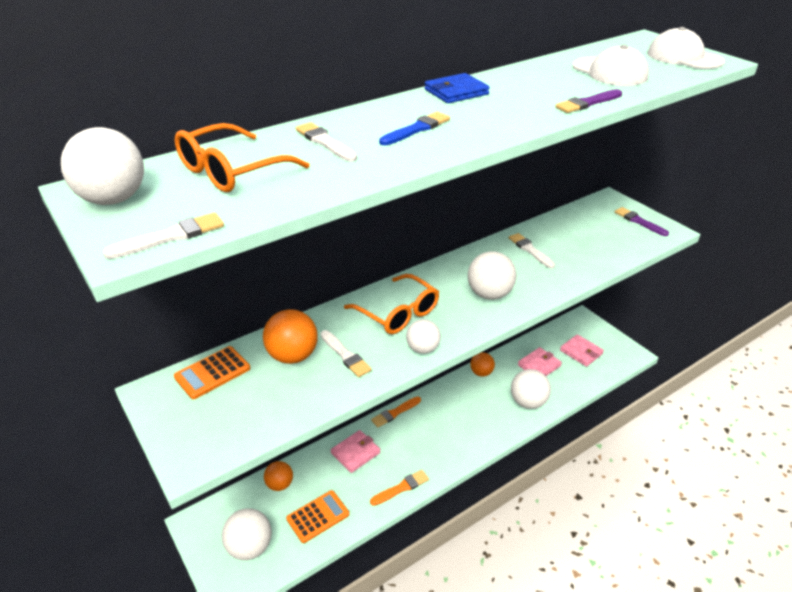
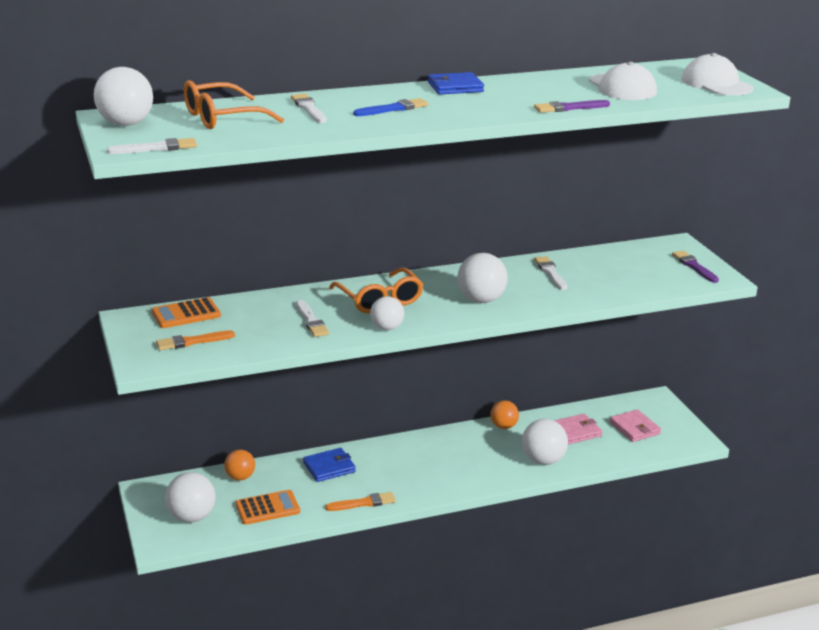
camera: 15 degrees right, 10 degrees down
orange ball [263,309,318,364] -> none
pink wallet [331,430,380,473] -> blue wallet [303,448,356,482]
orange brush [371,396,421,427] -> orange brush moved to [156,330,235,350]

